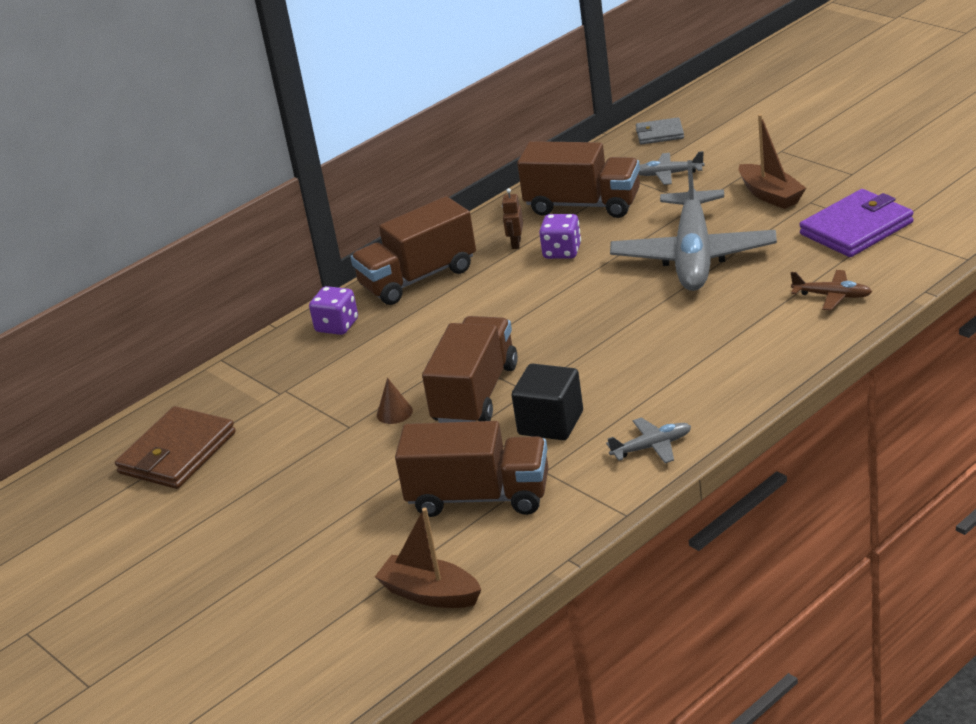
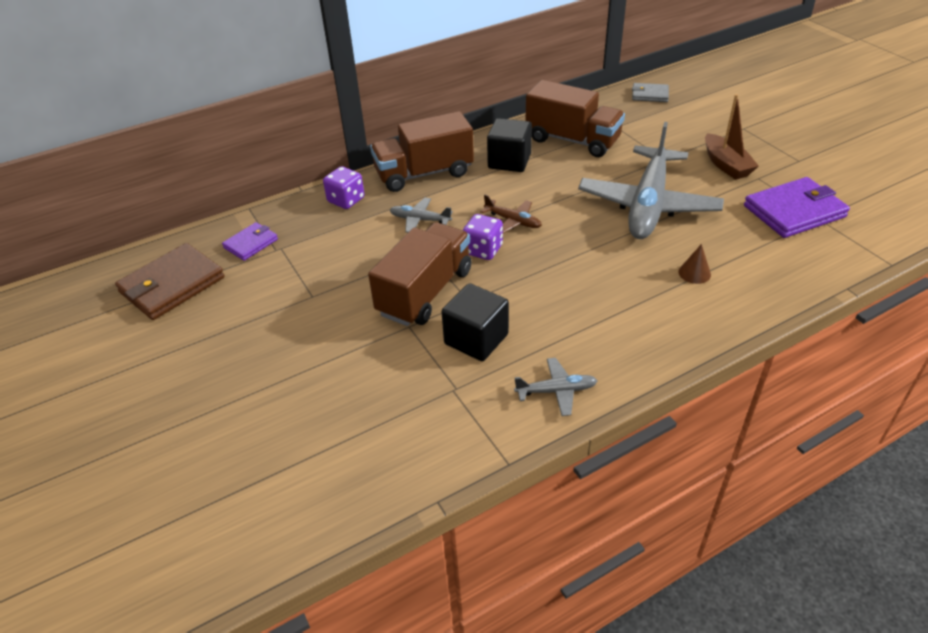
camera: 10 degrees right, 10 degrees up
brown boat [375,508,482,608] -> none
brown cone [377,378,413,424] -> brown cone moved to [678,244,711,284]
brown truck [395,421,548,517] -> none
brown robot [502,188,523,249] -> black cube [487,118,532,172]
purple dice [539,214,581,259] -> purple dice moved to [463,214,503,260]
grey plane [639,151,705,185] -> grey plane moved to [390,198,453,233]
brown plane [791,270,872,311] -> brown plane moved to [480,194,542,233]
none -> purple wallet [222,222,278,261]

